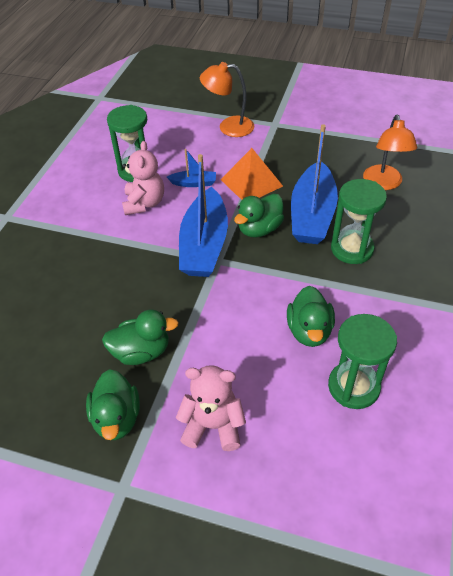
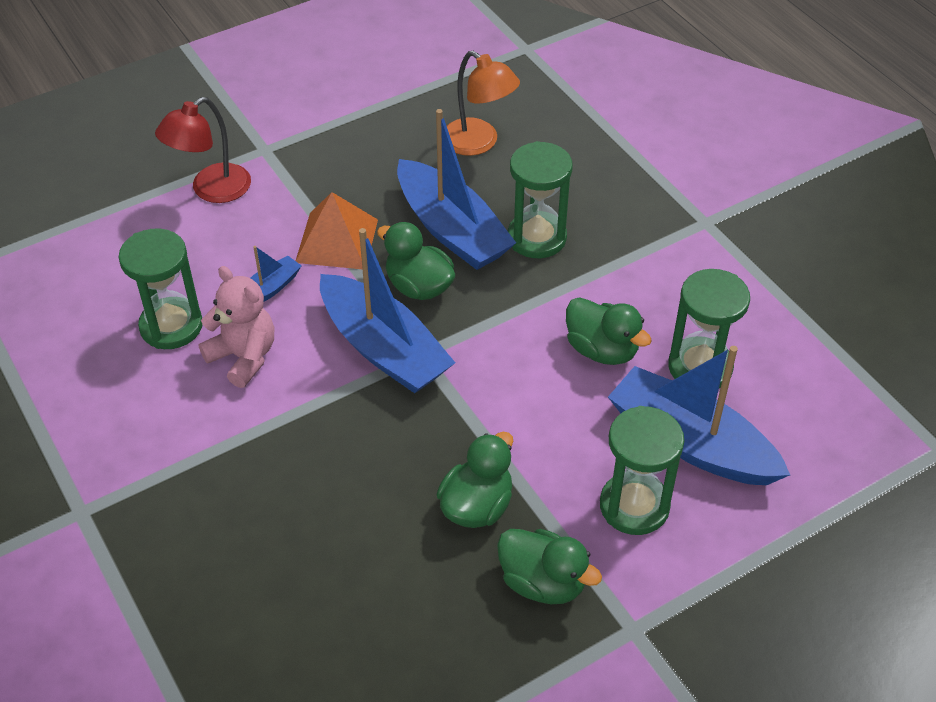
camera: 50 degrees left, 0 degrees up
pink teddy bear [176,365,246,451] -> green hourglass [600,406,684,535]
orange lamp [200,62,254,137] -> red lamp [155,97,251,203]
green duck [234,194,284,238] -> green duck turned 135 degrees clockwise [377,222,455,300]
none -> blue boat [608,346,790,485]

